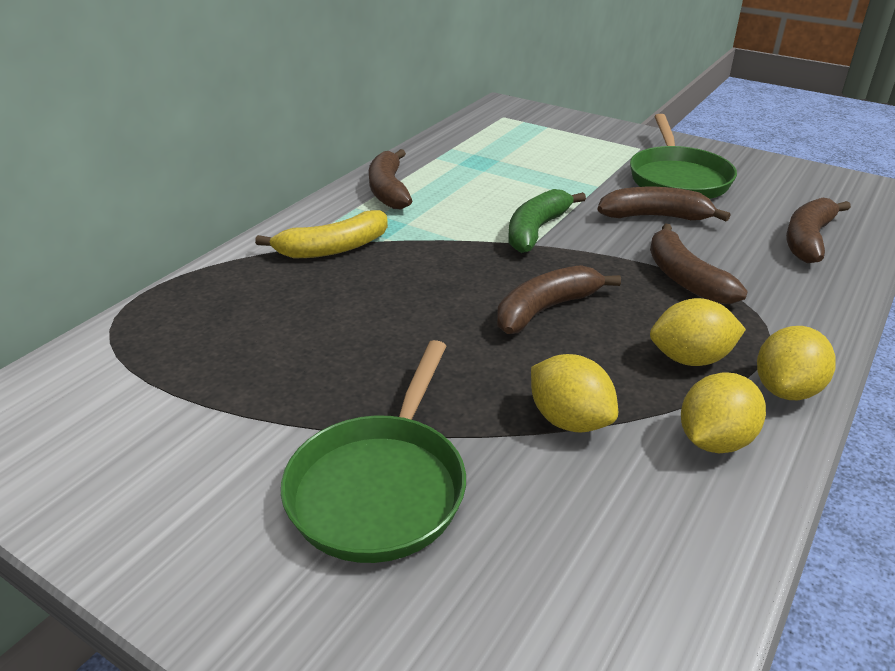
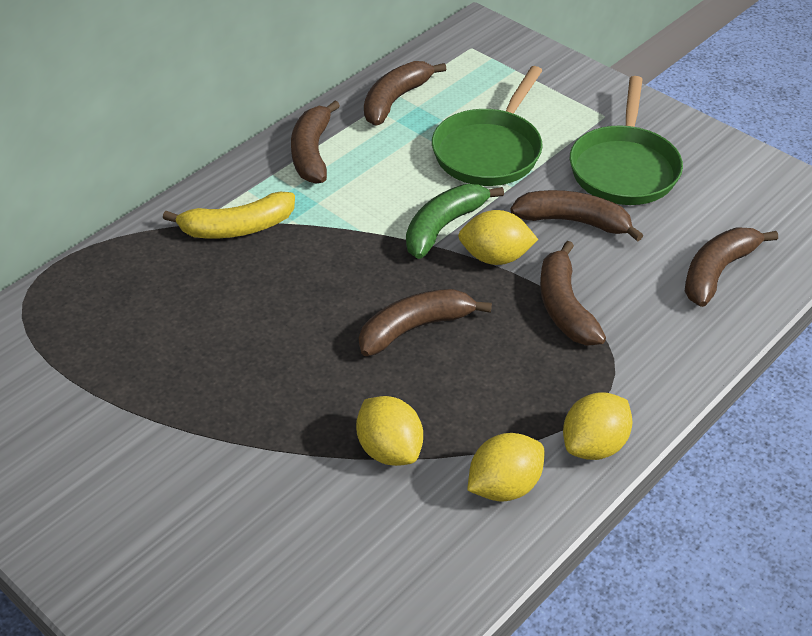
camera: 10 degrees right, 10 degrees up
green pan [281,340,466,563] -> green pan moved to [432,66,543,186]
yellow lemon [650,298,746,366] -> yellow lemon moved to [458,210,538,265]
none -> brown banana [364,61,446,126]

